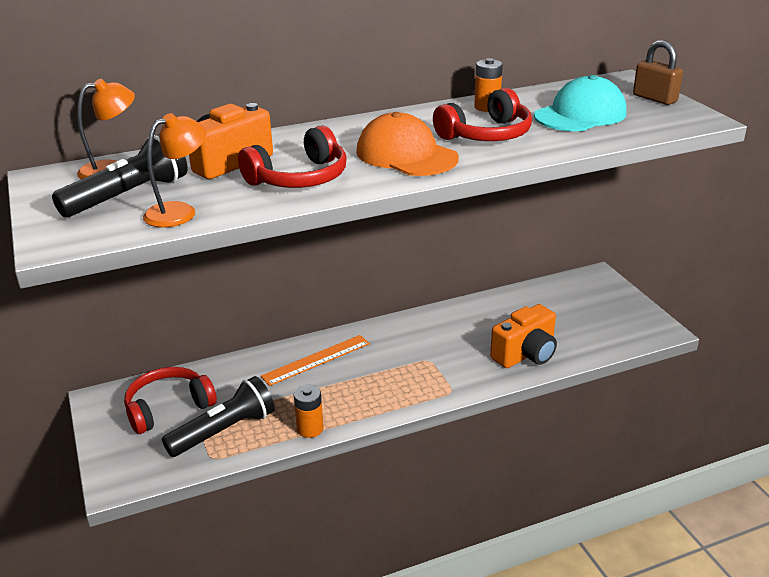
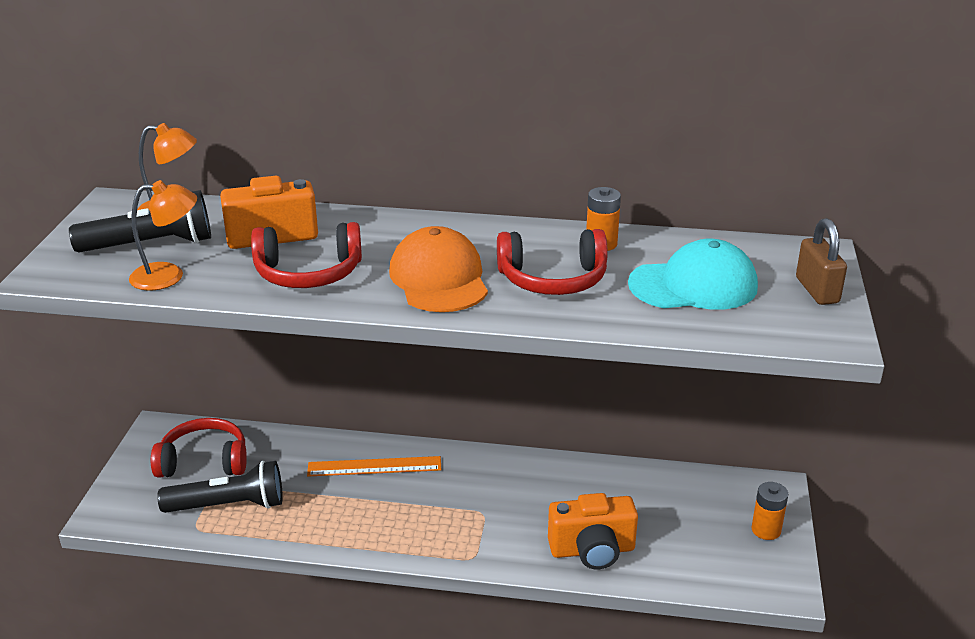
camera: 30 degrees right, 0 degrees up
orange battery [294,385,324,438] -> orange battery moved to [751,482,788,540]

